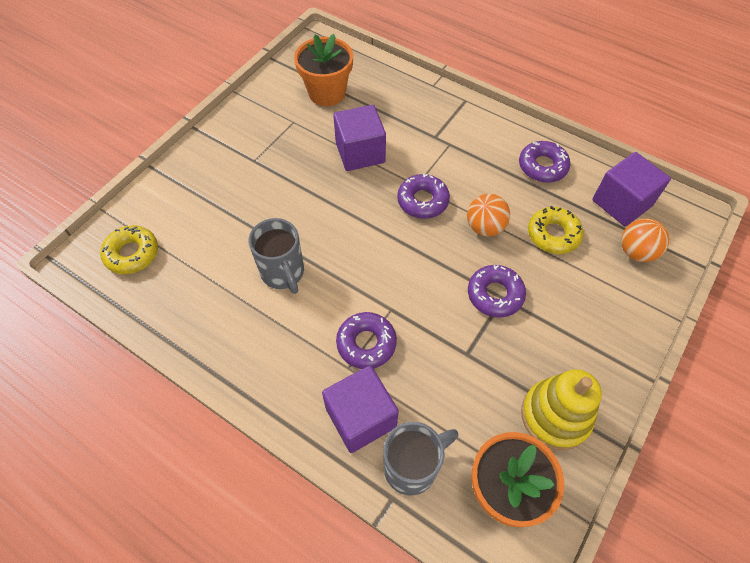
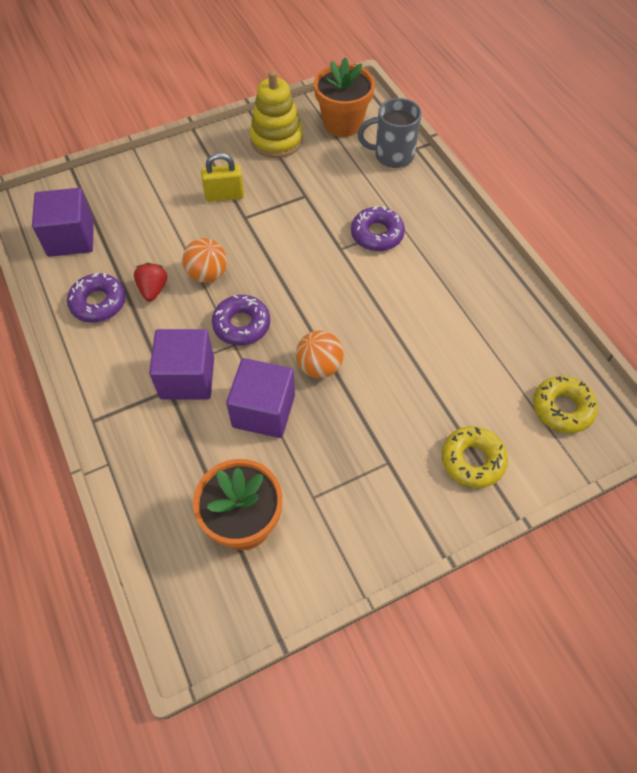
camera: 150 degrees left, 0 degrees up
grey mug [249,218,304,294] -> none
purple cube [322,365,399,453] -> purple cube moved to [149,329,214,399]
purple donut [468,265,526,318] -> none
yellow donut [528,206,583,254] -> yellow donut moved to [442,426,508,488]
orange ball [621,218,669,262] -> orange ball moved to [296,331,344,378]
none -> red strawberry [134,263,167,301]
none -> yellow padlock [201,153,244,202]

